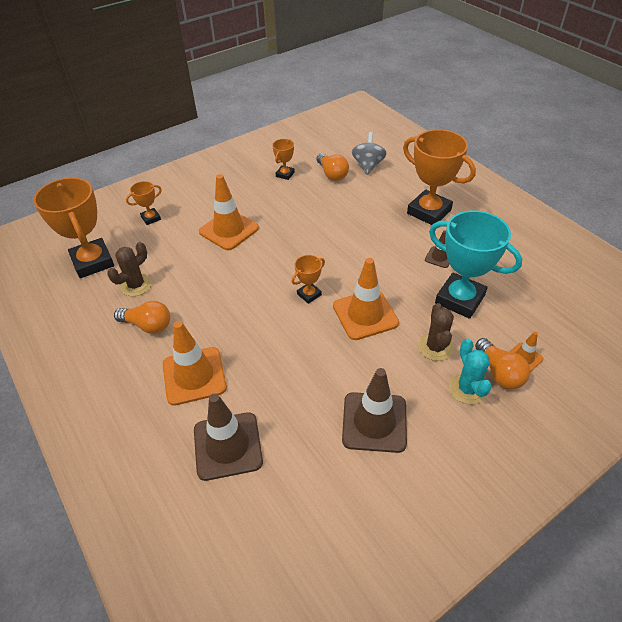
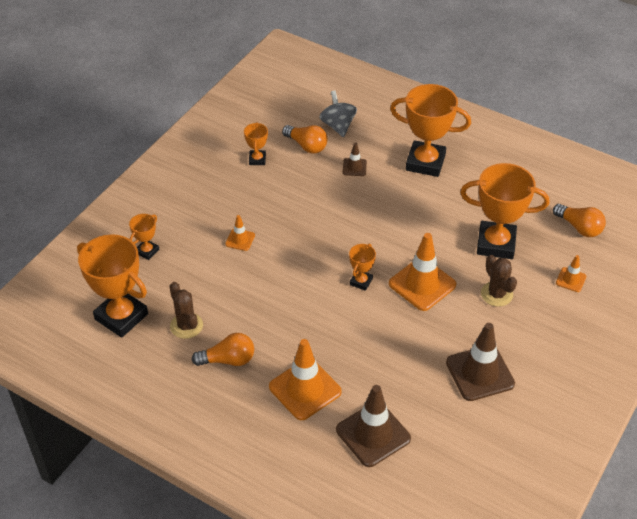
camera: 25 degrees left, 0 degrees up
brown cactus [107,242,152,296] -> brown cactus turned 45 degrees counterclockwise [169,282,203,339]
orange traffic cone [199,174,259,250] -> orange traffic cone [225,215,255,251], size x0.49
brown traffic cone [425,231,450,268] -> brown traffic cone moved to [343,143,367,176]
turquoise trophy [429,211,522,319] -> orange trophy [460,163,549,259]
turquoise cactus [449,339,492,405] -> none
orange light bulb [475,338,530,389] -> orange light bulb moved to [553,204,606,237]

